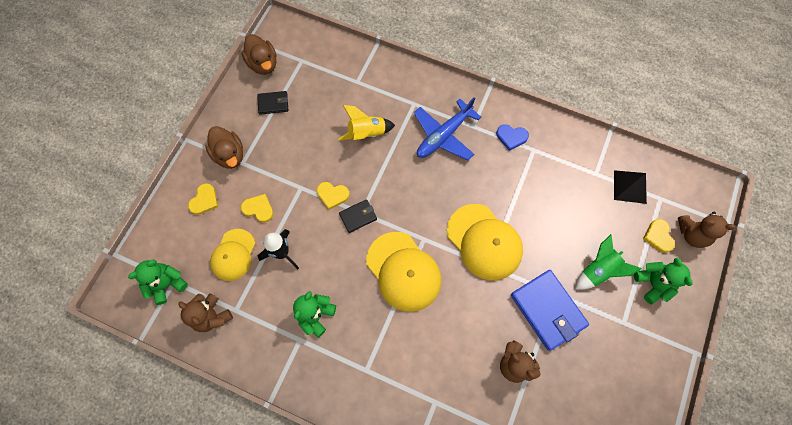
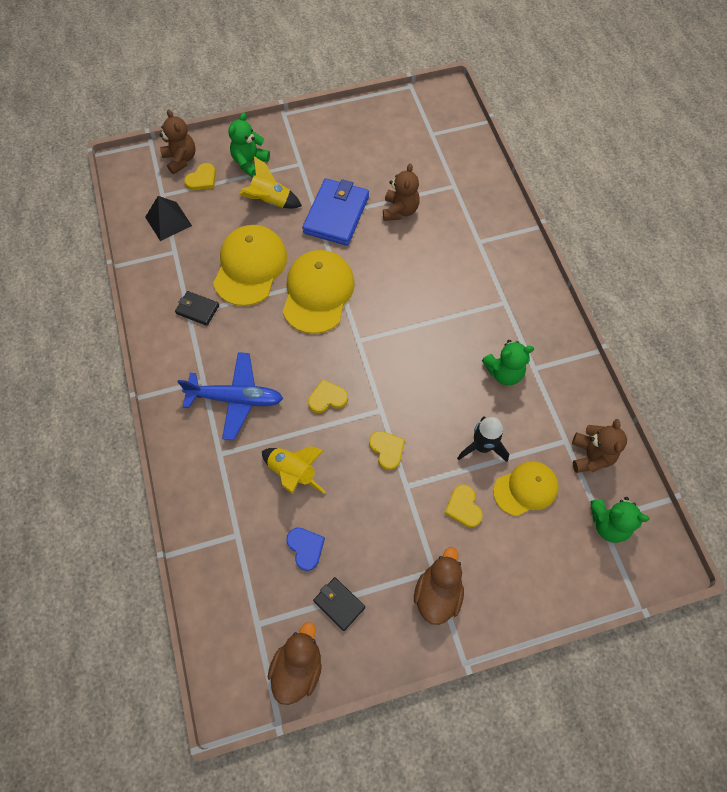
camera: 130 degrees left, 5 degrees down
yellow heart [188,183,218,215] -> yellow heart moved to [308,379,348,413]
black wallet [339,199,377,233] -> black wallet moved to [175,291,219,326]
yellow cap [366,232,441,312] -> yellow cap moved to [213,225,287,306]
blue heart [496,124,529,151] -> blue heart moved to [286,527,325,571]
green rocket [575,234,642,290] -> yellow rocket [239,156,302,209]

